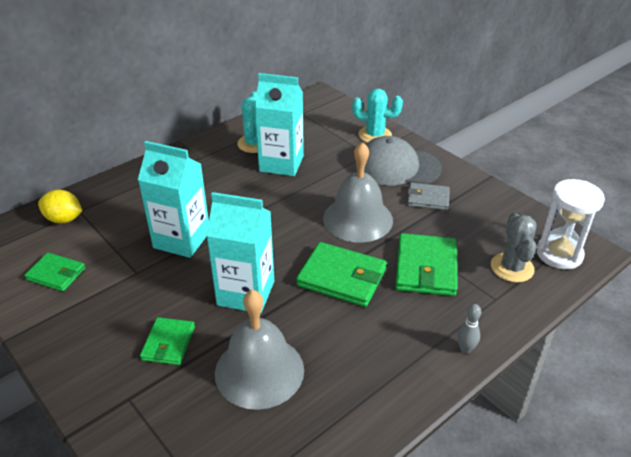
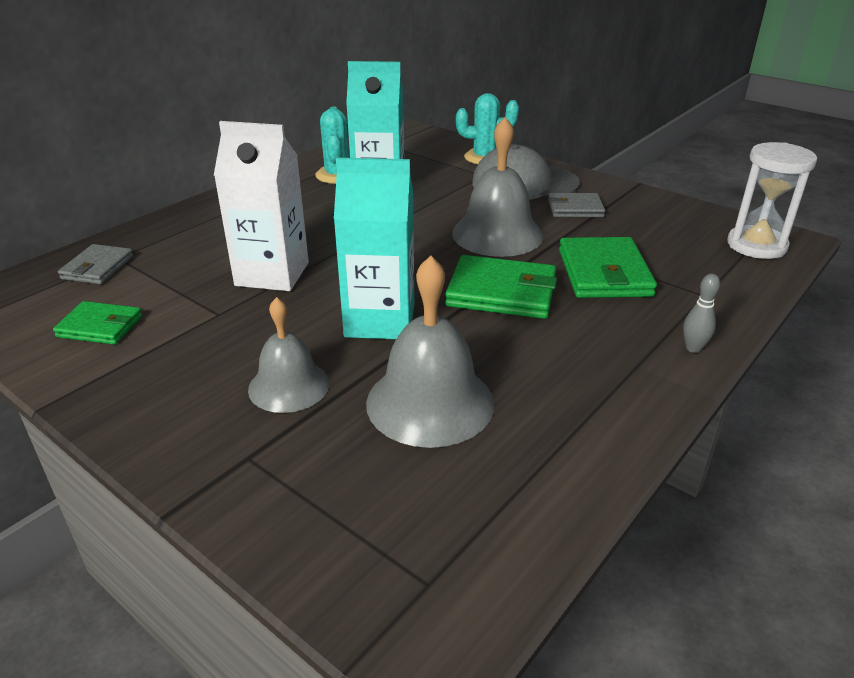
camera: 10 degrees left, 5 degrees down
yellow lemon [38,190,82,223] -> grey wallet [58,244,134,284]
turquoise carton [138,141,209,258] -> white carton [214,121,309,291]
green wallet [140,317,195,365] -> grey bell [248,297,329,413]
grey cactus [491,212,537,282] -> none

